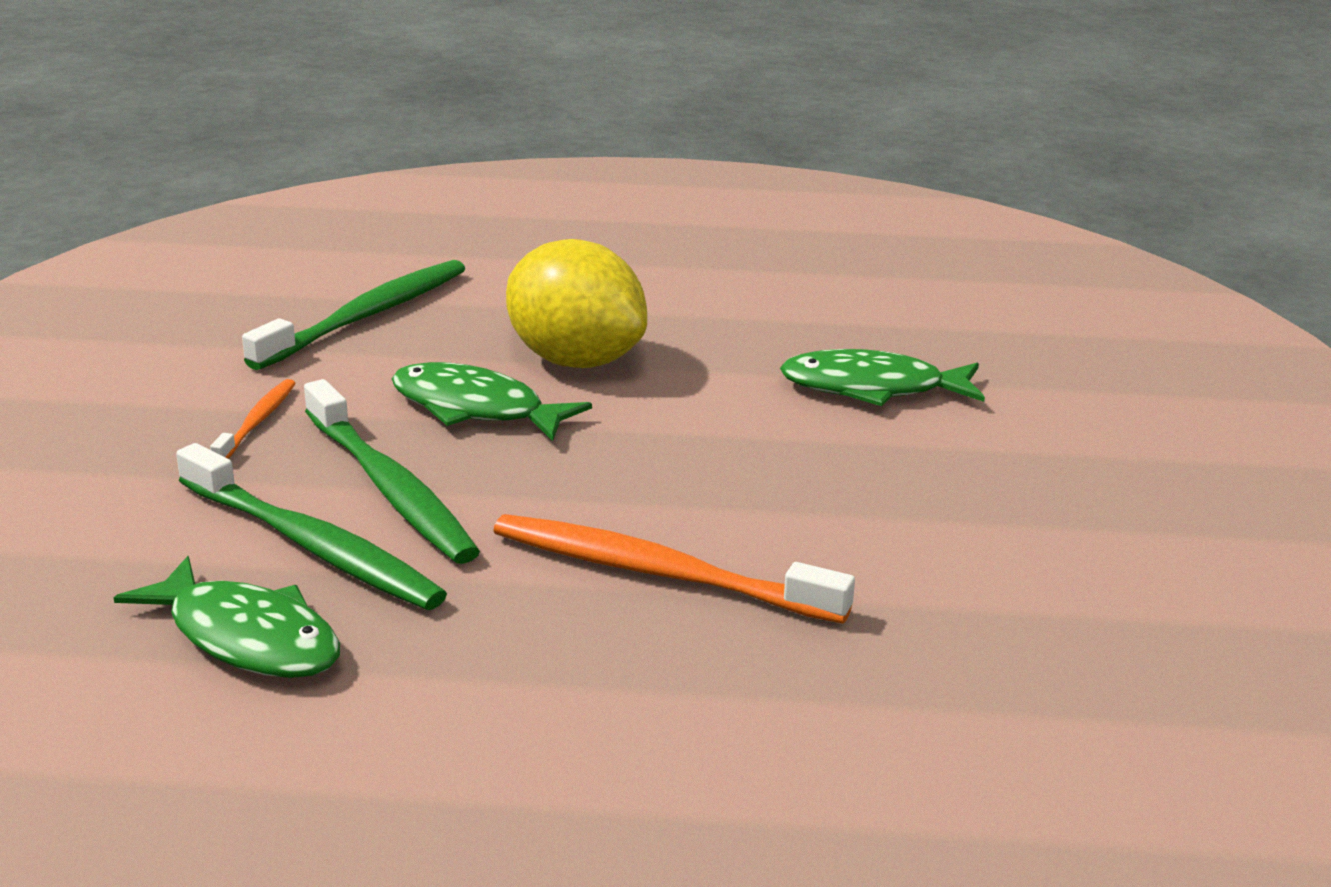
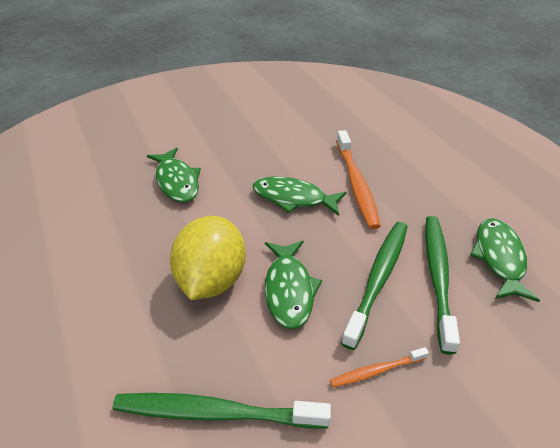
camera: 120 degrees left, 15 degrees up
none -> green fish [253,176,347,216]

